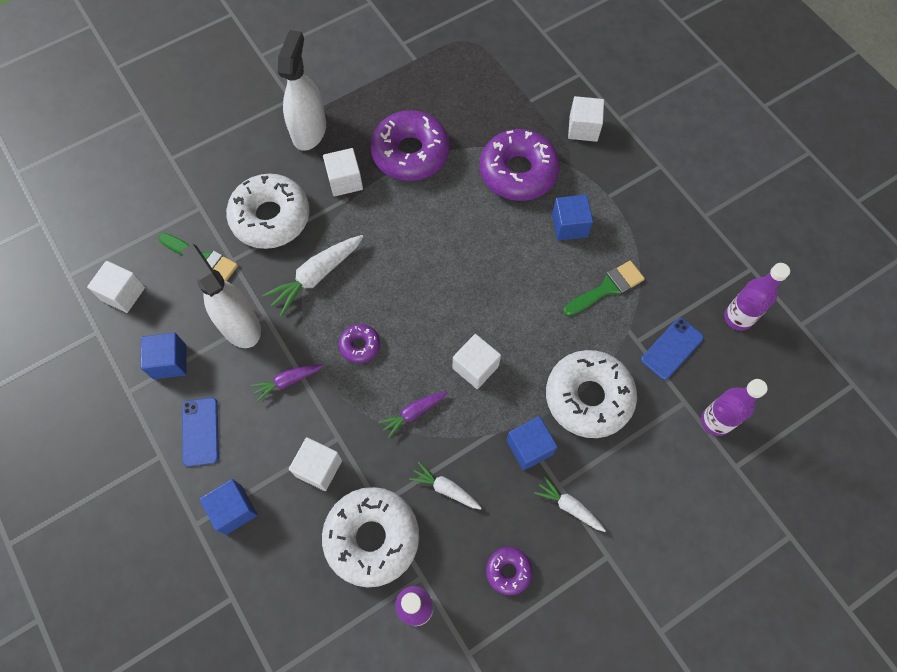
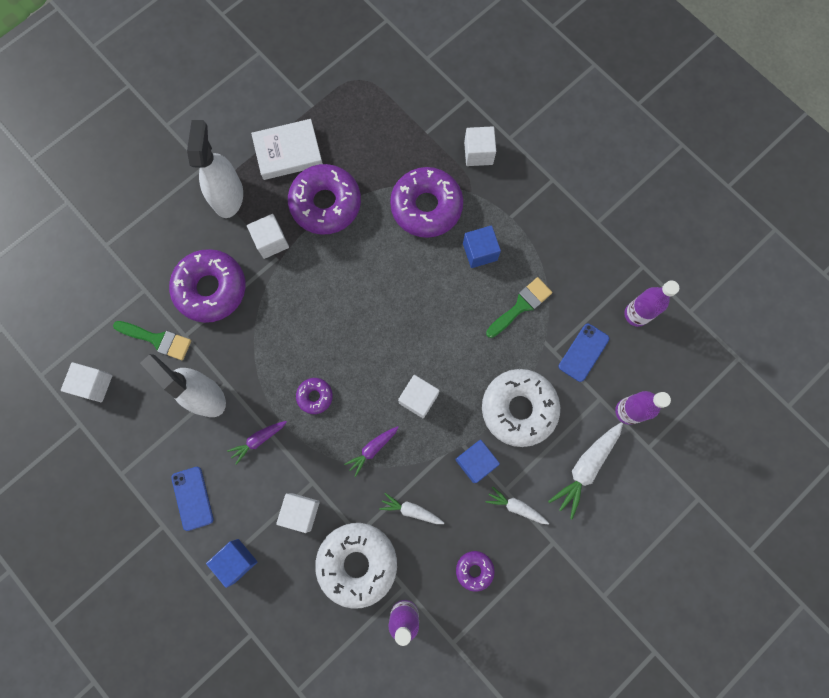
camera: 10 degrees left, 10 degrees up
blue cube [140,333,187,379] -> none
white donut [226,174,310,249] -> purple donut [169,249,246,323]
white carrot [262,235,363,317] -> white carrot moved to [548,422,623,520]
none -> white book [251,119,323,180]

